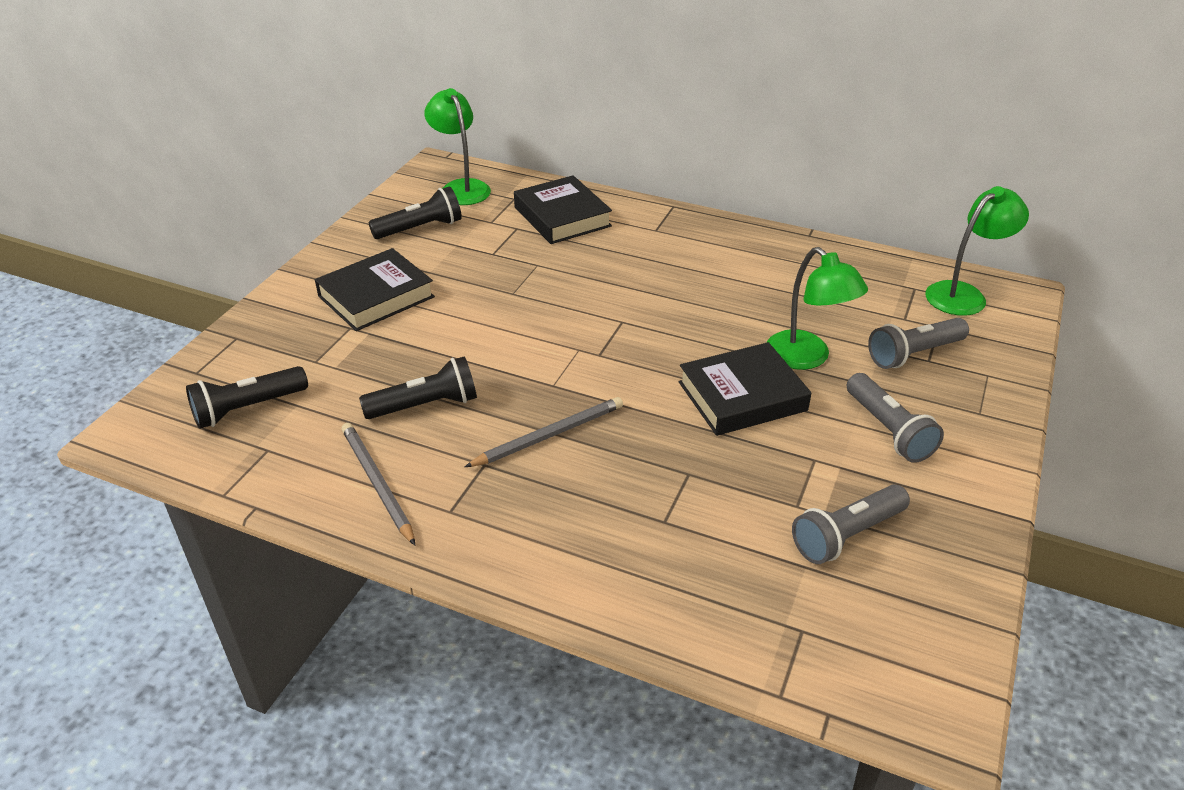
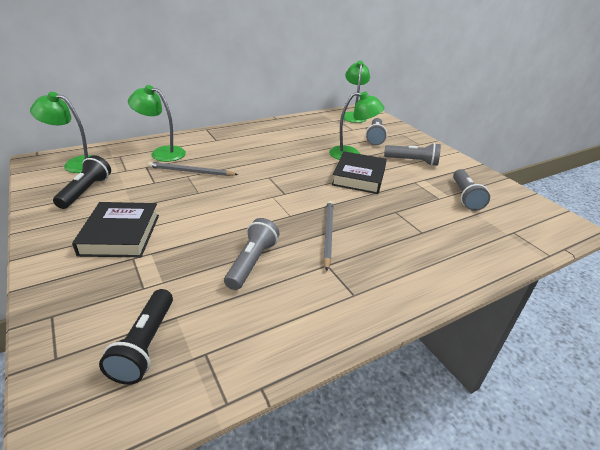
camera: 55 degrees left, 5 degrees down
grey pencil [342,423,415,545] -> grey pencil moved to [148,162,239,176]
black flashlight [359,356,477,419] -> grey flashlight [224,218,279,290]
black book [514,175,612,244] -> green lamp [128,85,186,162]

